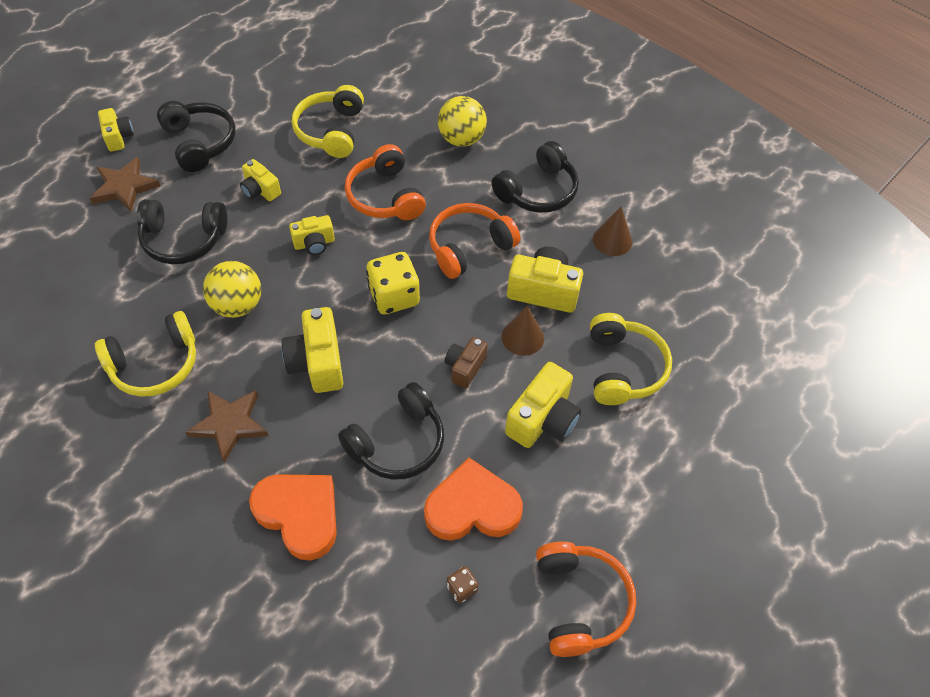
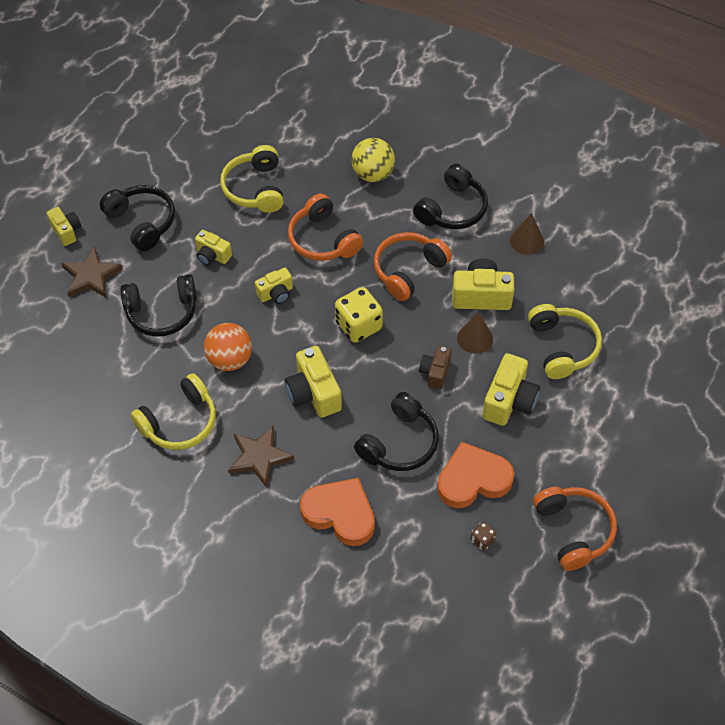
camera: 10 degrees left, 0 degrees up
yellow ball [203,261,261,318] -> orange ball [204,323,252,371]

